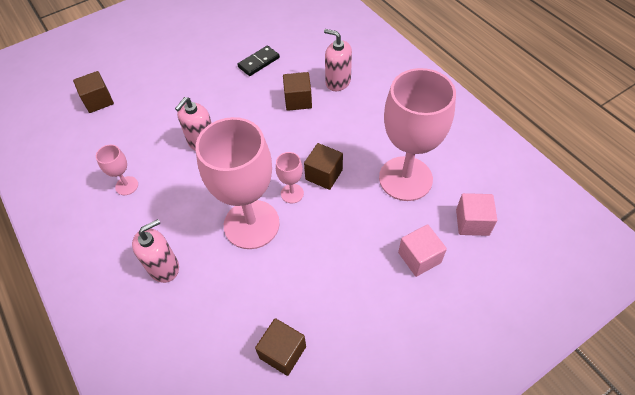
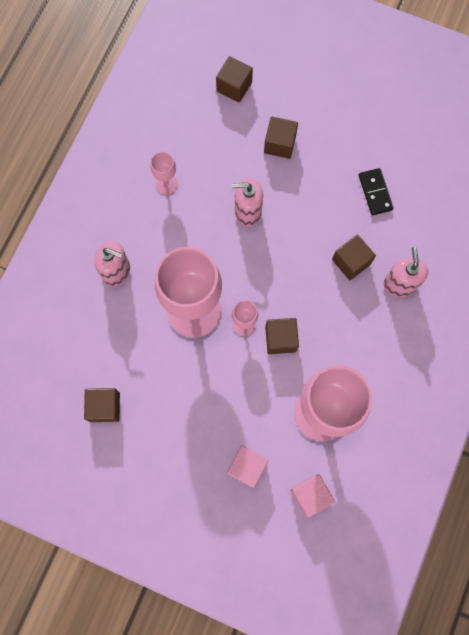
camera: 55 degrees right, 20 degrees up
black domino [237,45,280,76] -> black domino turned 60 degrees clockwise [359,168,394,215]
none -> brown cube [264,117,298,159]

